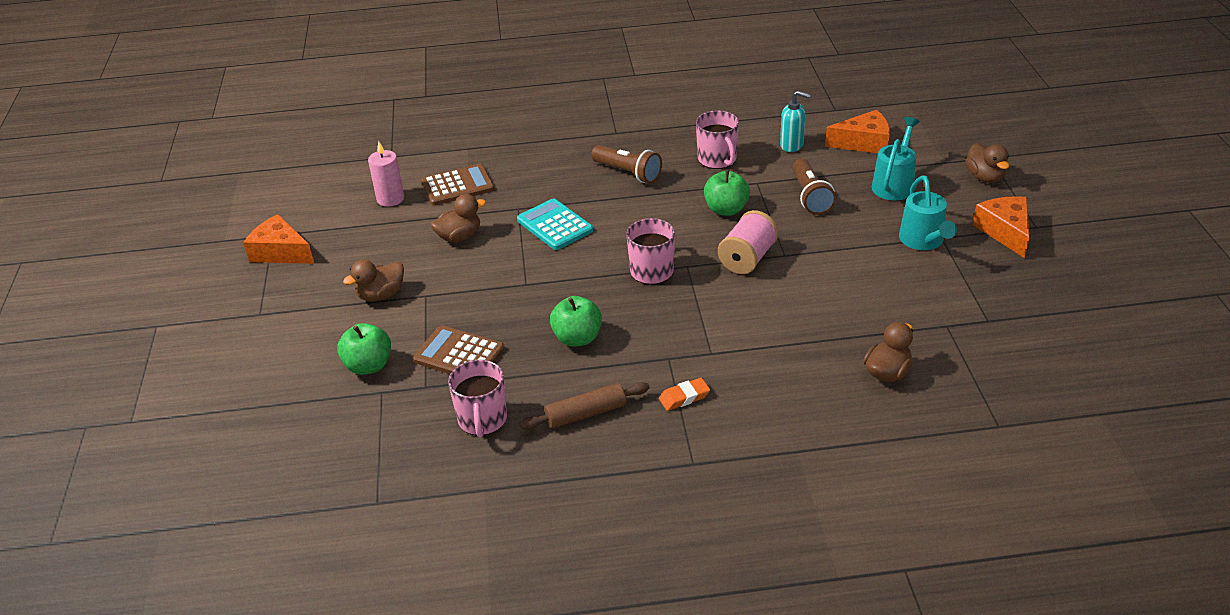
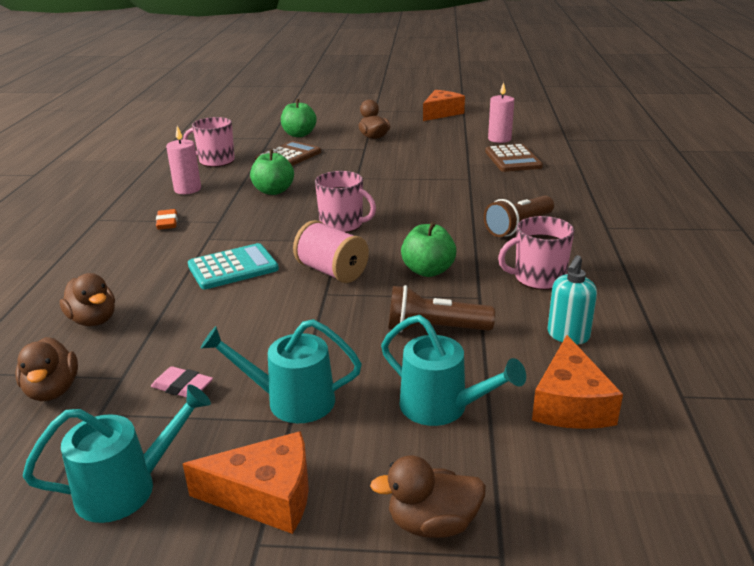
camera: 100 degrees right, 10 degrees down
brown duck [431,194,486,242] -> brown duck moved to [15,337,78,401]
turquoise calculator [517,198,593,250] -> turquoise calculator moved to [188,243,279,289]
brown rolling pin [520,382,650,430] -> pink candle [166,126,201,194]
none -> turquoise watering can [23,384,211,523]
none -> pink eraser [151,366,213,398]

